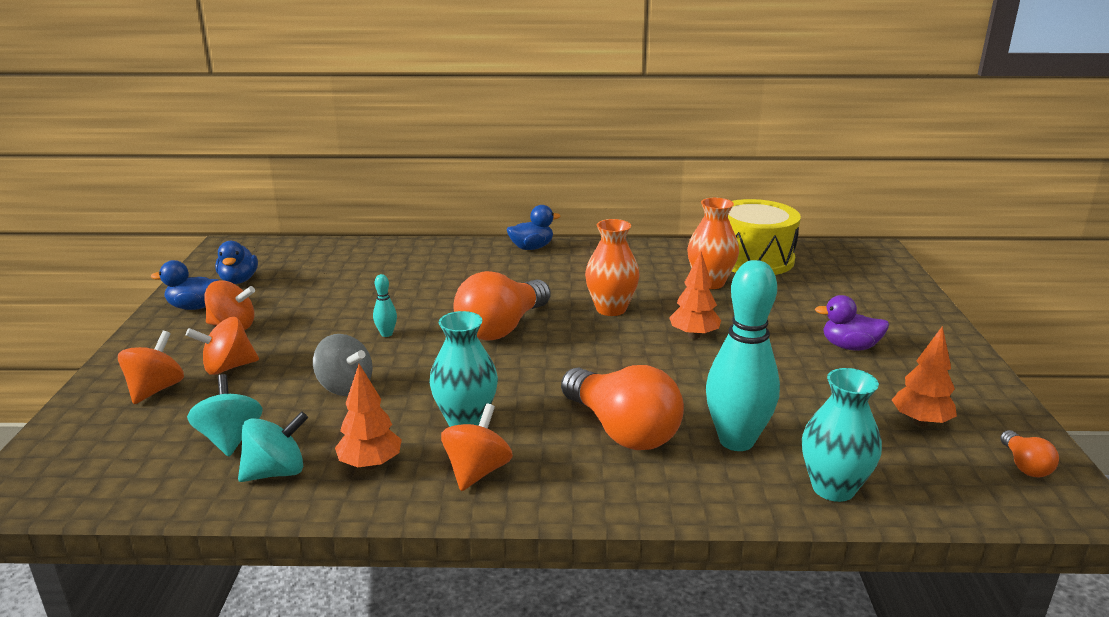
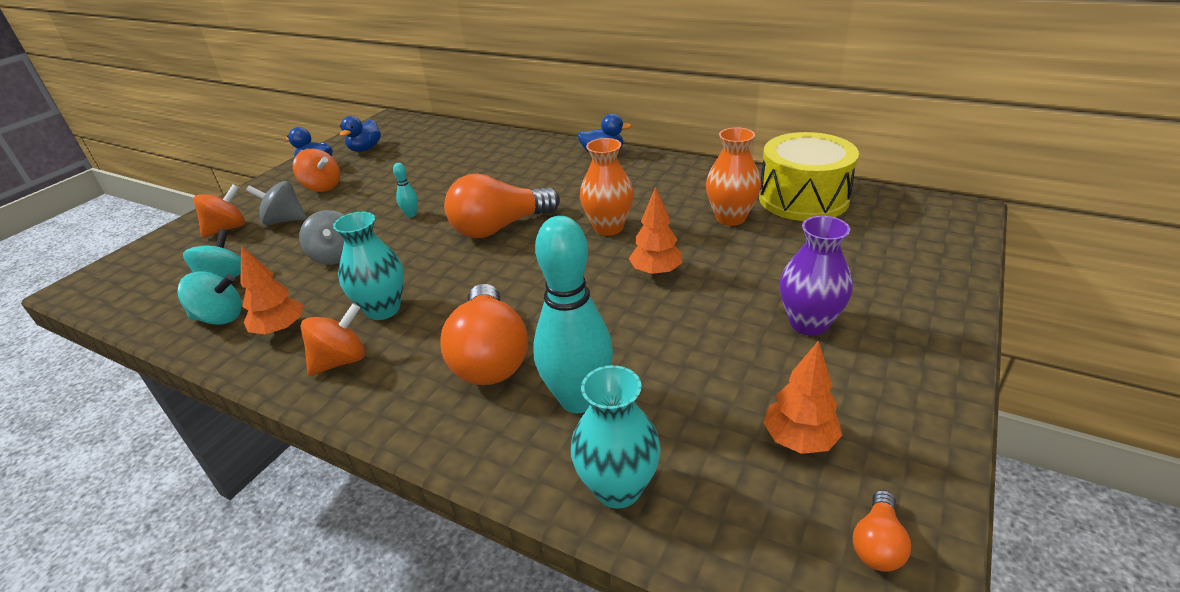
camera: 30 degrees right, 10 degrees up
orange spinning top [186,317,259,375] -> grey spinning top [246,181,307,225]
purple duck [815,295,889,351] -> purple vase [780,216,853,336]

